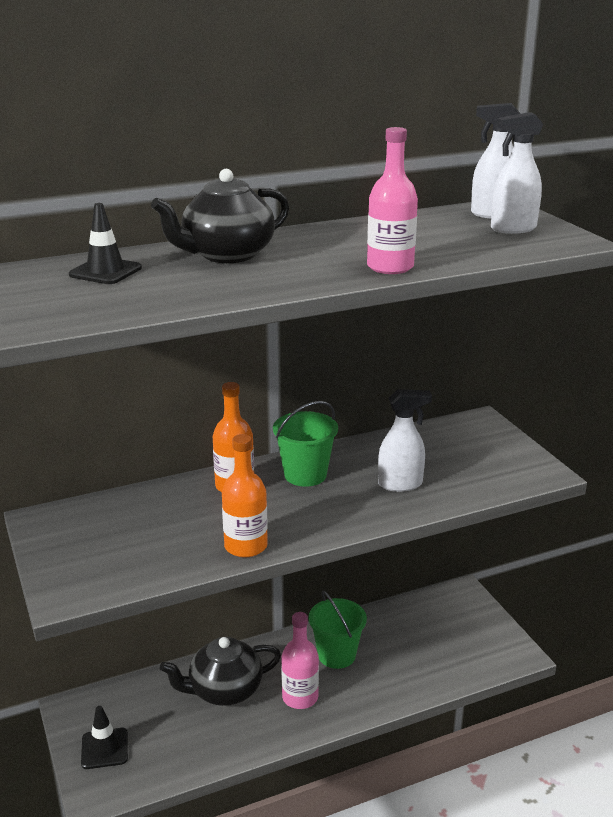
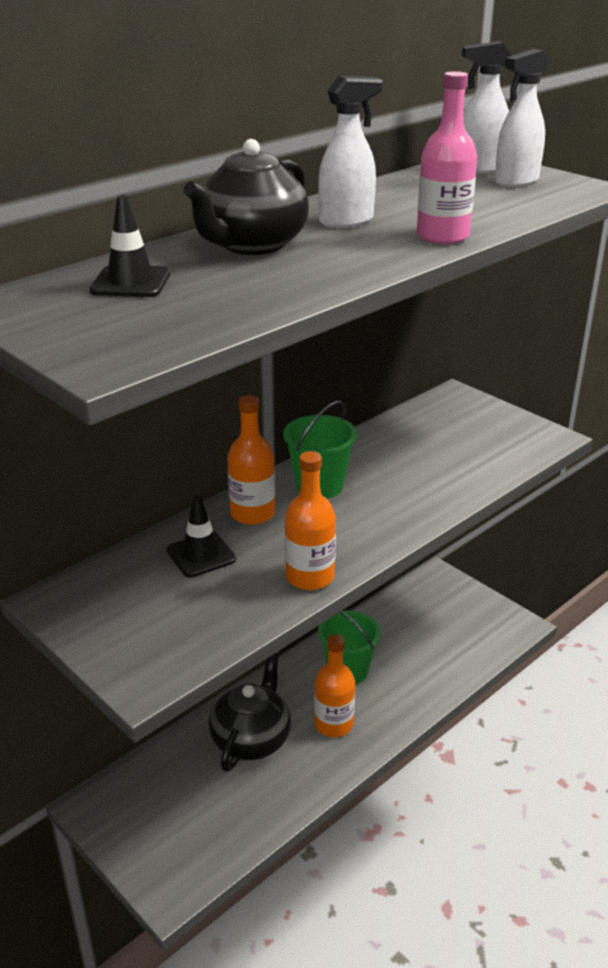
camera: 20 degrees left, 5 degrees up
black traffic cone [81,706,128,769] -> black traffic cone moved to [167,496,236,578]
black teapot [160,637,281,706] -> black teapot turned 150 degrees clockwise [208,653,291,772]
pink bottle [281,612,319,709] -> orange bottle [314,634,355,737]
white spray bottle [378,389,432,492] -> white spray bottle moved to [318,76,383,228]

